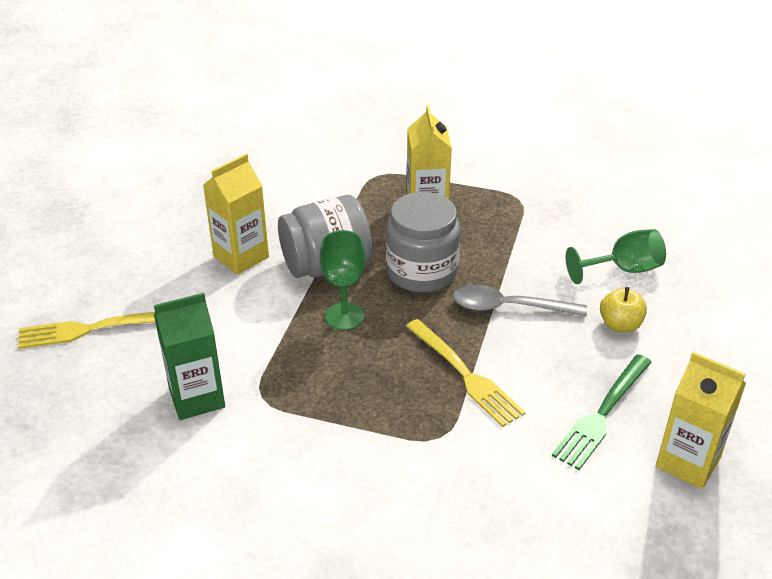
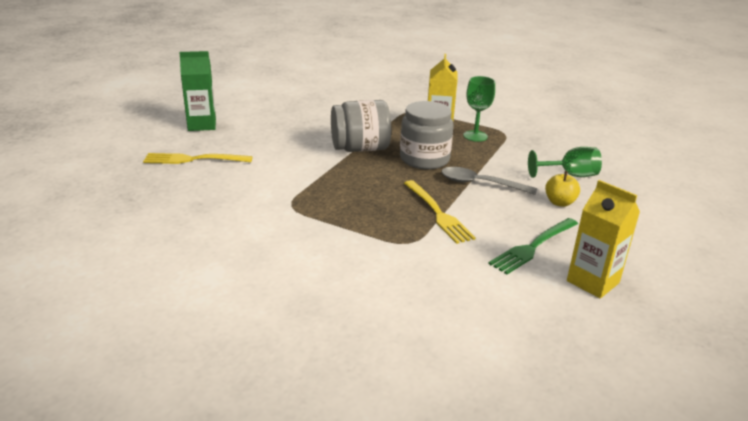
camera: 10 degrees right, 10 degrees down
green carton [154,293,225,420] -> green carton moved to [179,51,216,131]
yellow carton [203,154,269,275] -> none
green goblet [320,230,366,330] -> green goblet moved to [463,76,495,142]

